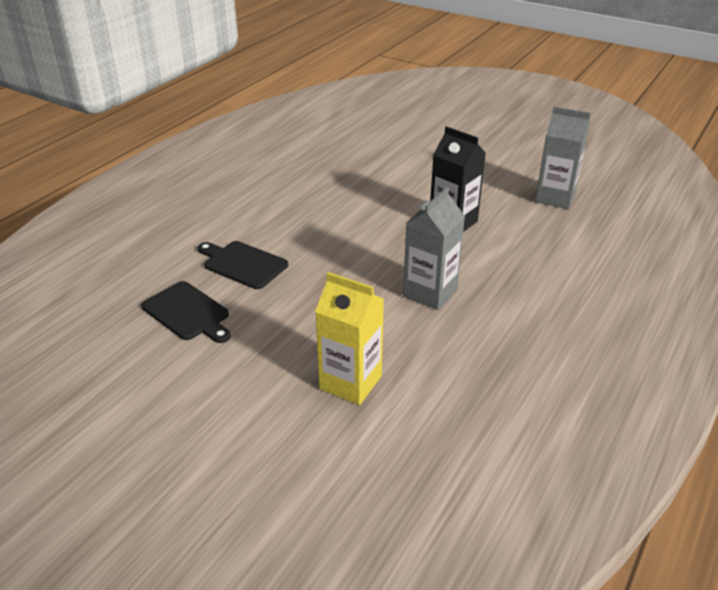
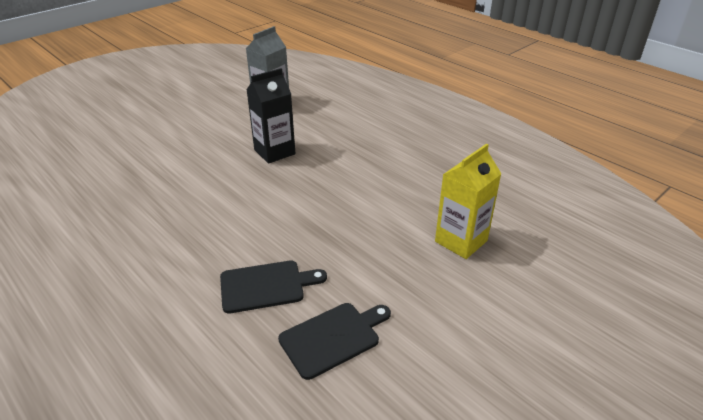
camera: 75 degrees left, 0 degrees up
black cutting board [197,241,288,289] -> black cutting board turned 150 degrees counterclockwise [220,261,327,313]
grey carton [403,187,465,310] -> none

